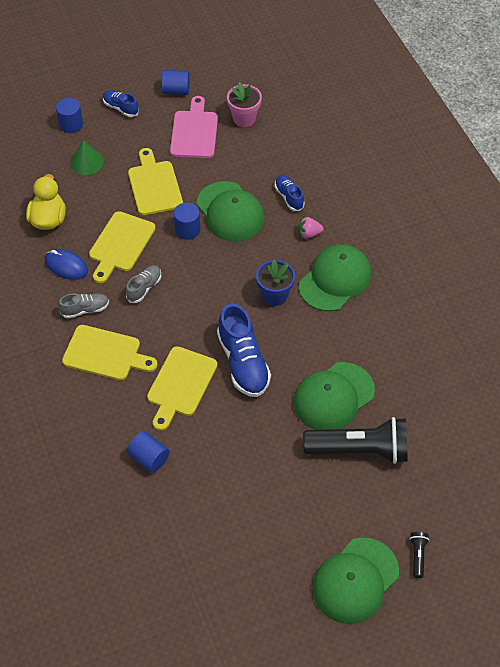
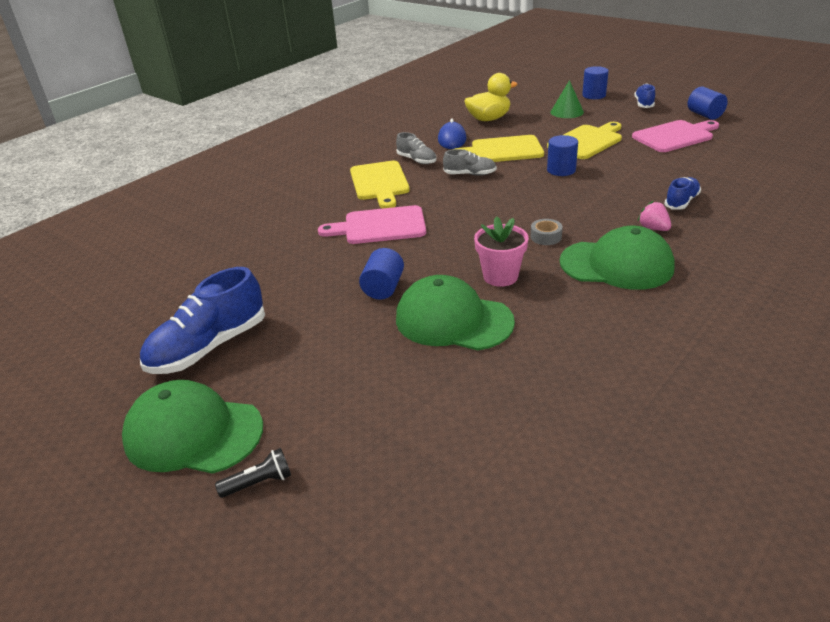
camera: 65 degrees right, 20 degrees down
blue cylinder [127,431,170,473] -> blue cylinder moved to [359,248,404,300]
yellow cutting board [147,346,217,431] -> pink cutting board [318,205,426,244]
green cap [197,181,265,242] -> none
blue shoe [217,303,271,397] -> blue shoe moved to [140,267,265,374]
pink flower pot [227,82,262,127] -> pink flower pot moved to [474,216,528,287]
blue flower pot [256,260,295,306] -> grey tape [531,219,563,245]
black flashlight [303,417,407,464] -> none

